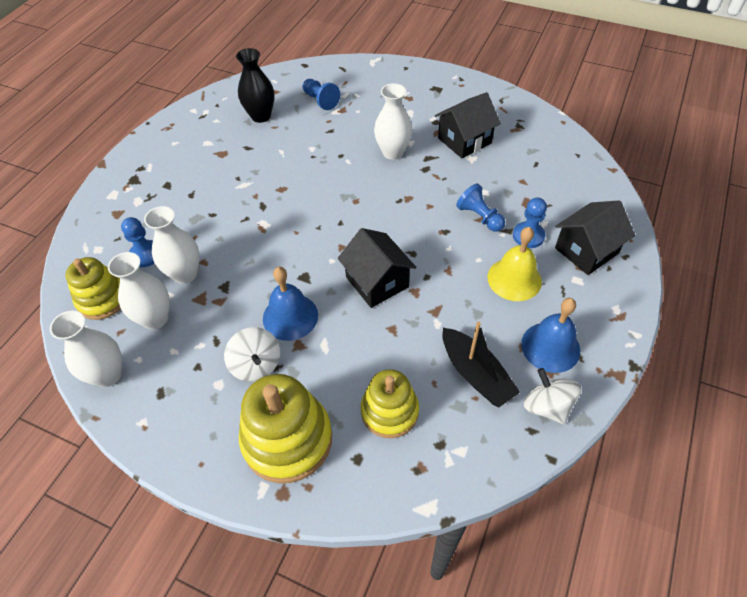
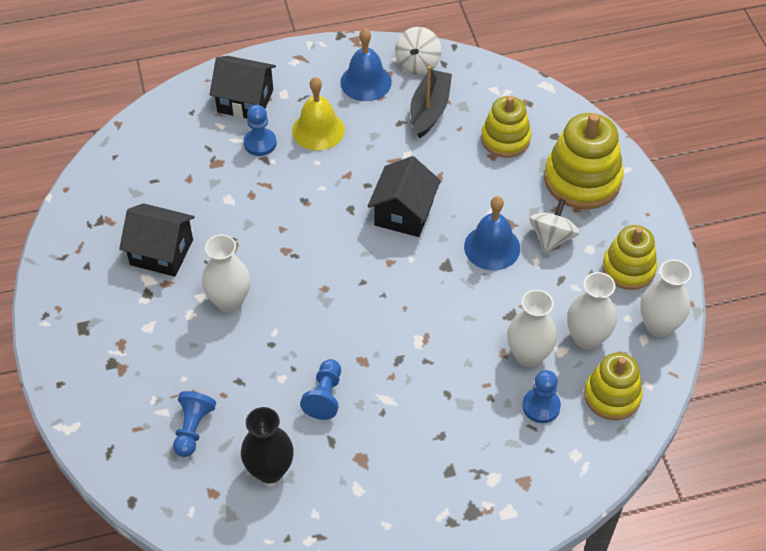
camera: 130 degrees left, 0 degrees up
blue pawn [456,183,505,232] -> blue pawn moved to [300,359,341,420]
none -> yellow stacking toy [602,225,657,290]

